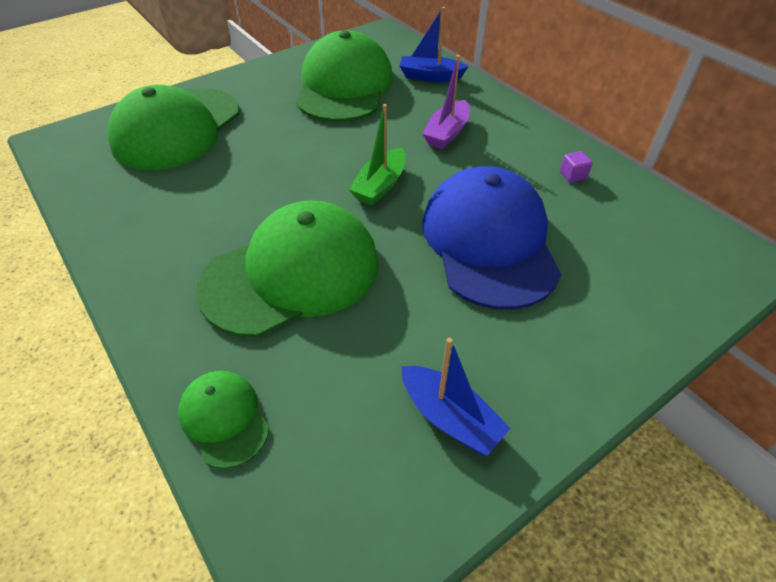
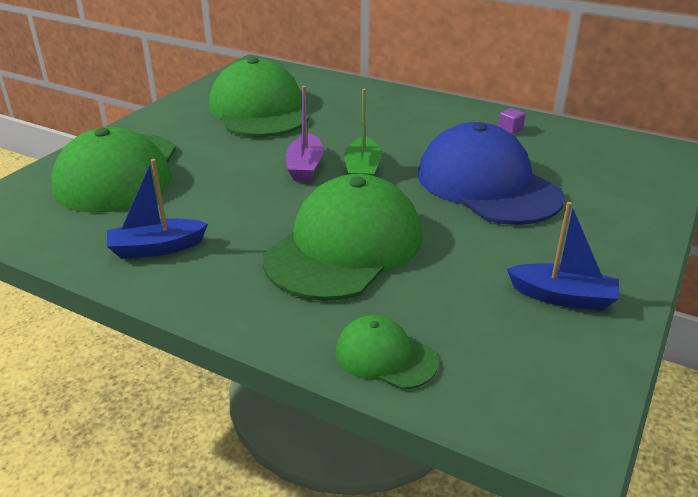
camera: 25 degrees left, 15 degrees down
blue boat [399,7,469,82] -> blue boat moved to [107,159,208,259]
purple boat [423,55,470,149] -> purple boat moved to [286,86,324,182]

